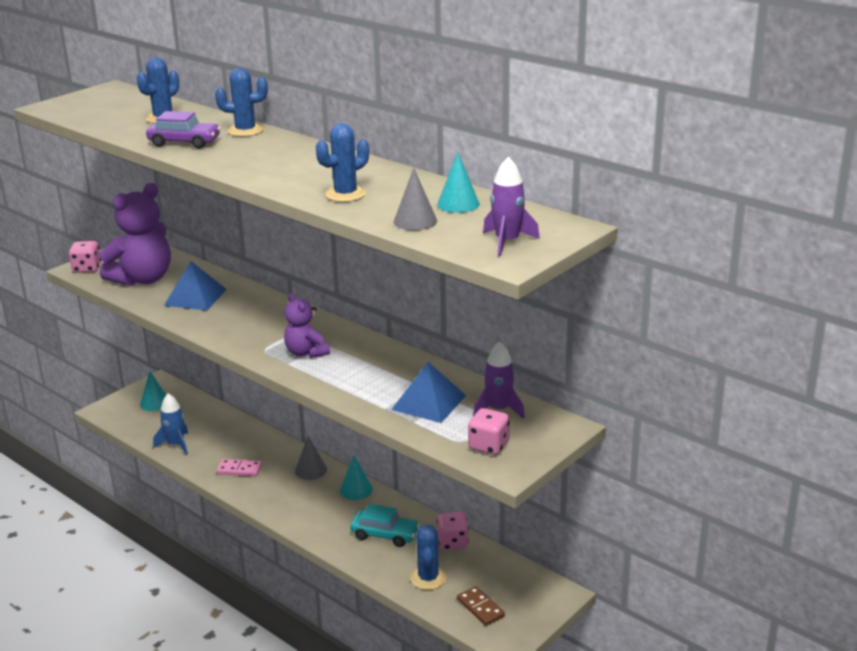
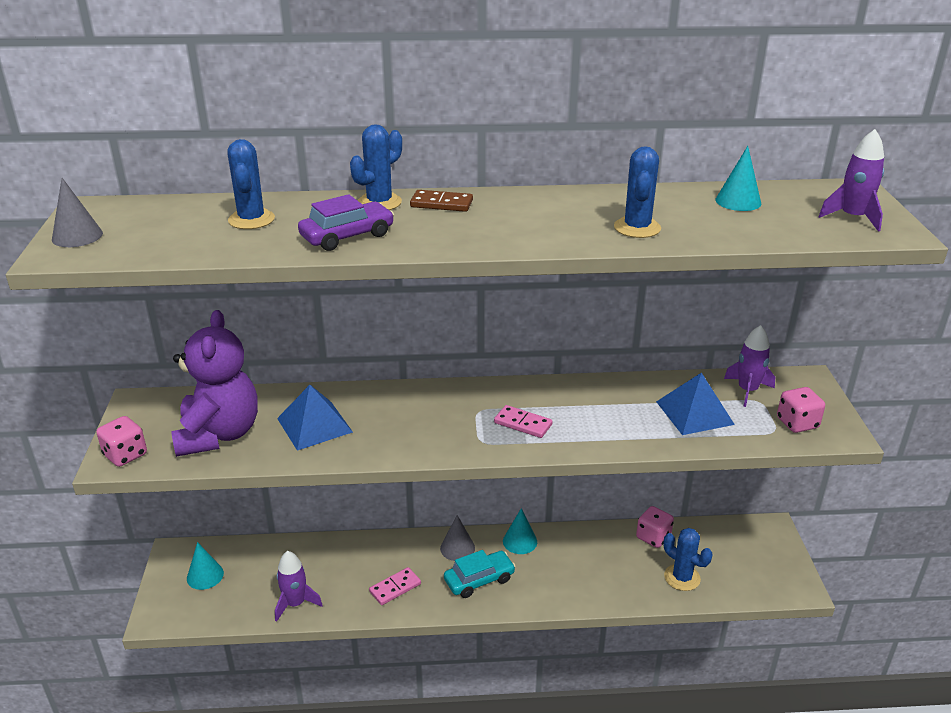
camera: 45 degrees left, 5 degrees up
blue rocket [153,393,188,455] -> purple rocket [275,551,323,622]
purple teddy bear [284,293,330,358] -> pink domino [494,405,553,438]
turquoise car [350,504,420,547] -> turquoise car moved to [444,550,516,598]
grey cone [394,168,437,230] -> grey cone moved to [52,178,103,247]
brown domino [457,586,505,626] -> brown domino moved to [410,190,473,212]

